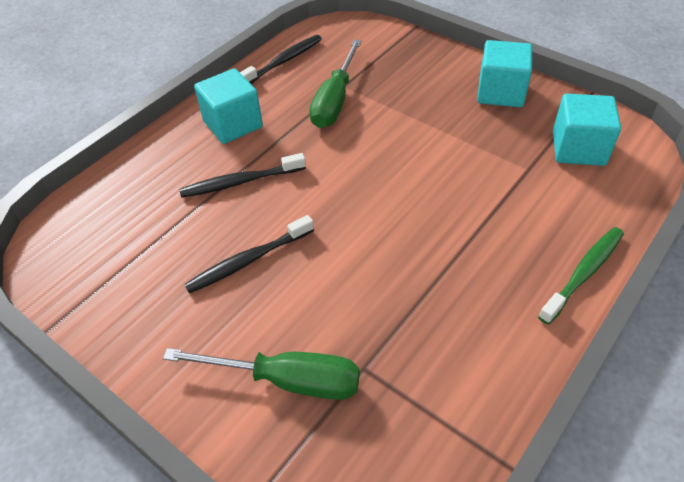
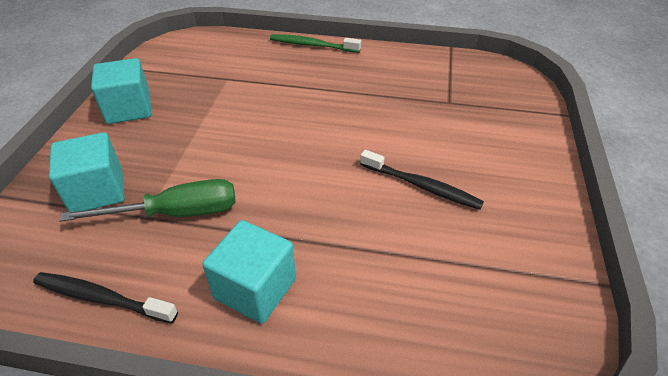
camera: 120 degrees left, 5 degrees down
green screwdriver [163,348,360,400] -> none
black toothbrush [179,153,306,198] -> none
turquoise cube [553,94,621,166] -> turquoise cube moved to [49,132,124,212]

